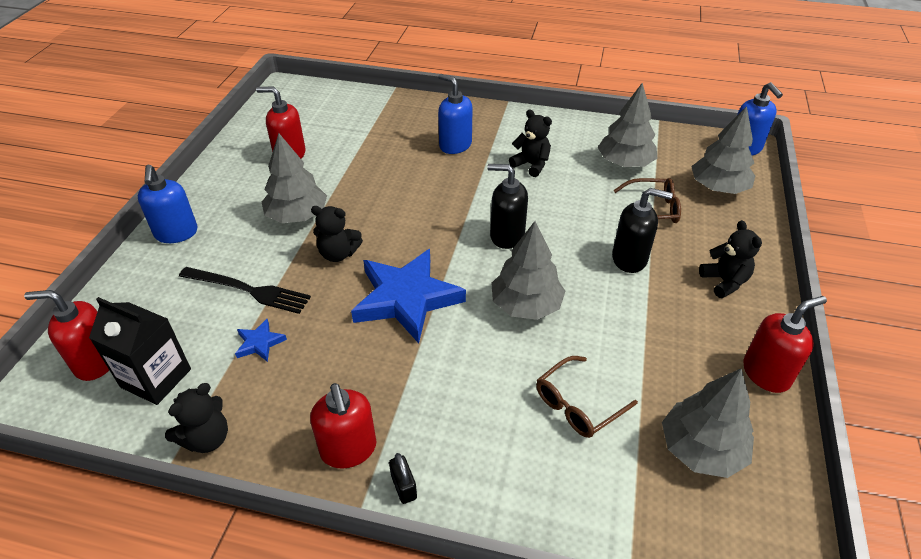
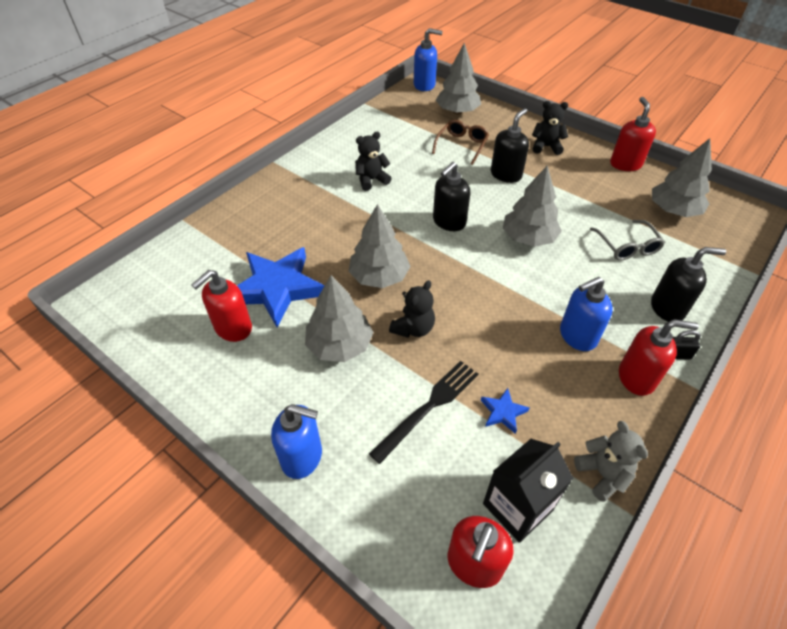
camera: 65 degrees left, 5 degrees up
black teddy bear [165,383,228,453] -> grey teddy bear [574,421,648,502]
blue star [351,249,466,343] -> blue star moved to [237,247,325,327]
blue soap dispenser [438,74,473,154] -> blue soap dispenser moved to [560,277,613,351]
brown glasses [536,356,638,438] -> grey glasses [590,220,665,261]
grey tree [598,83,657,167] -> grey tree moved to [348,204,411,288]
none -> black soap dispenser [651,247,726,322]

